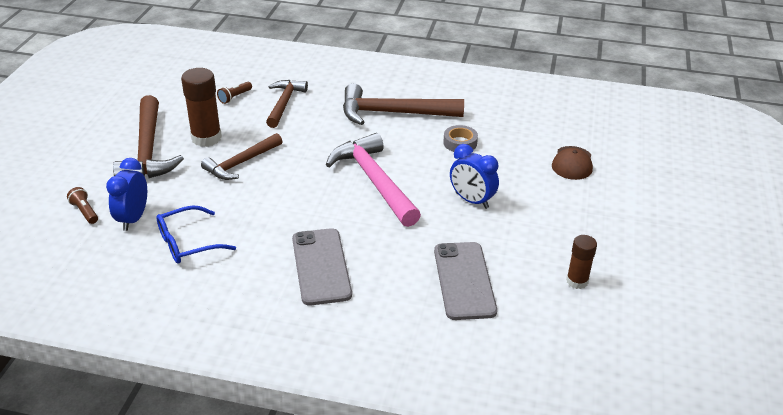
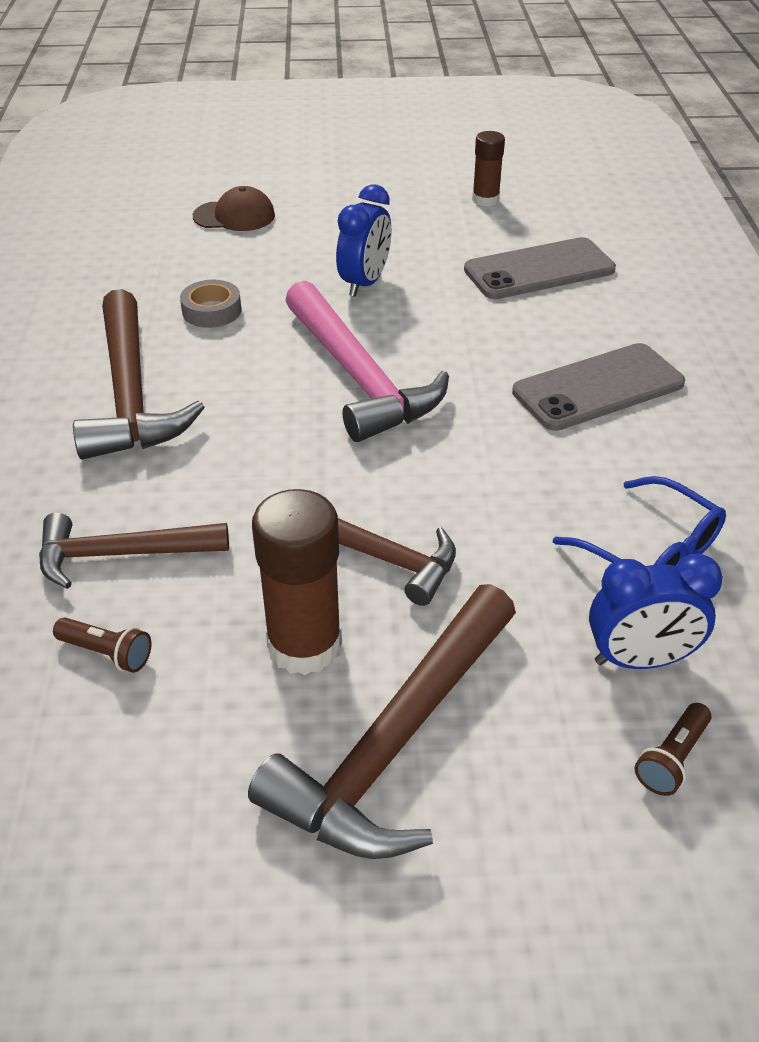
camera: 105 degrees left, 5 degrees up
brown hammer [113,95,184,178] -> brown hammer turned 150 degrees clockwise [248,584,516,859]
pink hammer [326,133,421,227] -> pink hammer turned 75 degrees counterclockwise [285,281,449,442]

